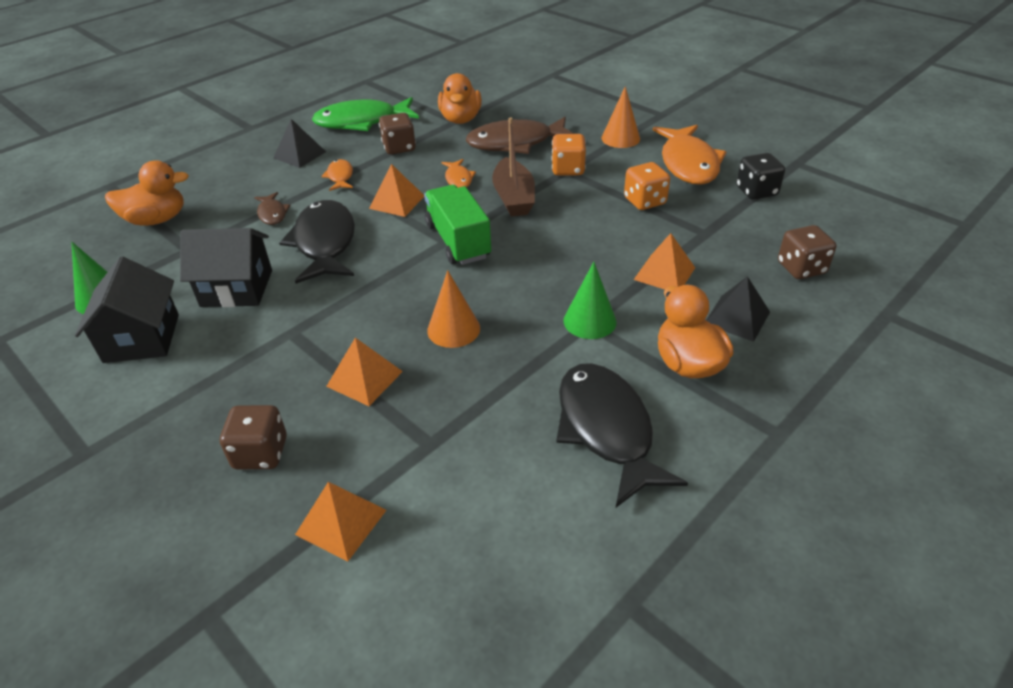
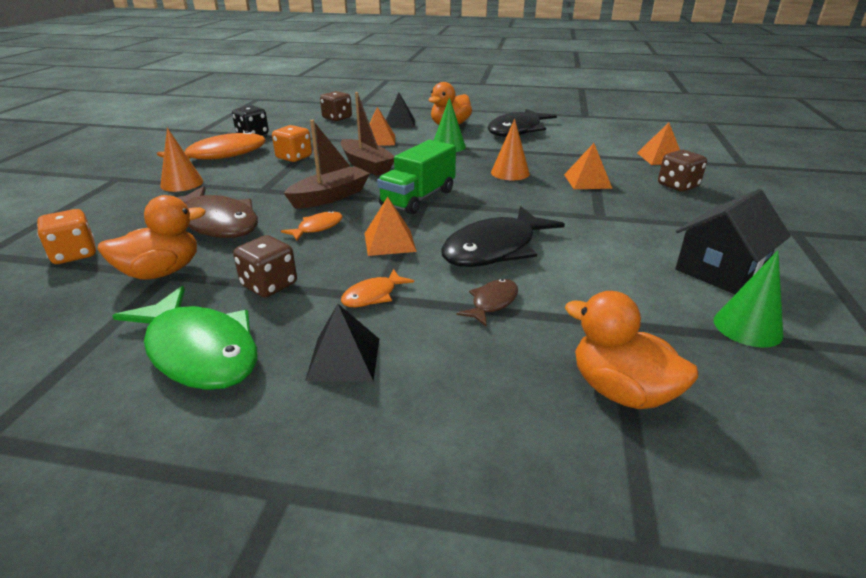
camera: 125 degrees left, 10 degrees down
black house [180,228,272,307] -> none
orange dice [551,134,586,175] -> orange dice moved to [37,209,96,264]
none -> brown boat [341,92,394,176]

